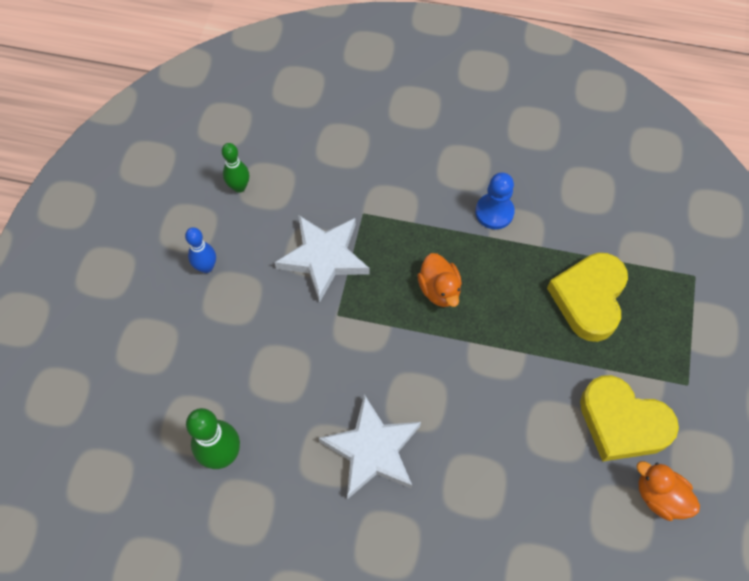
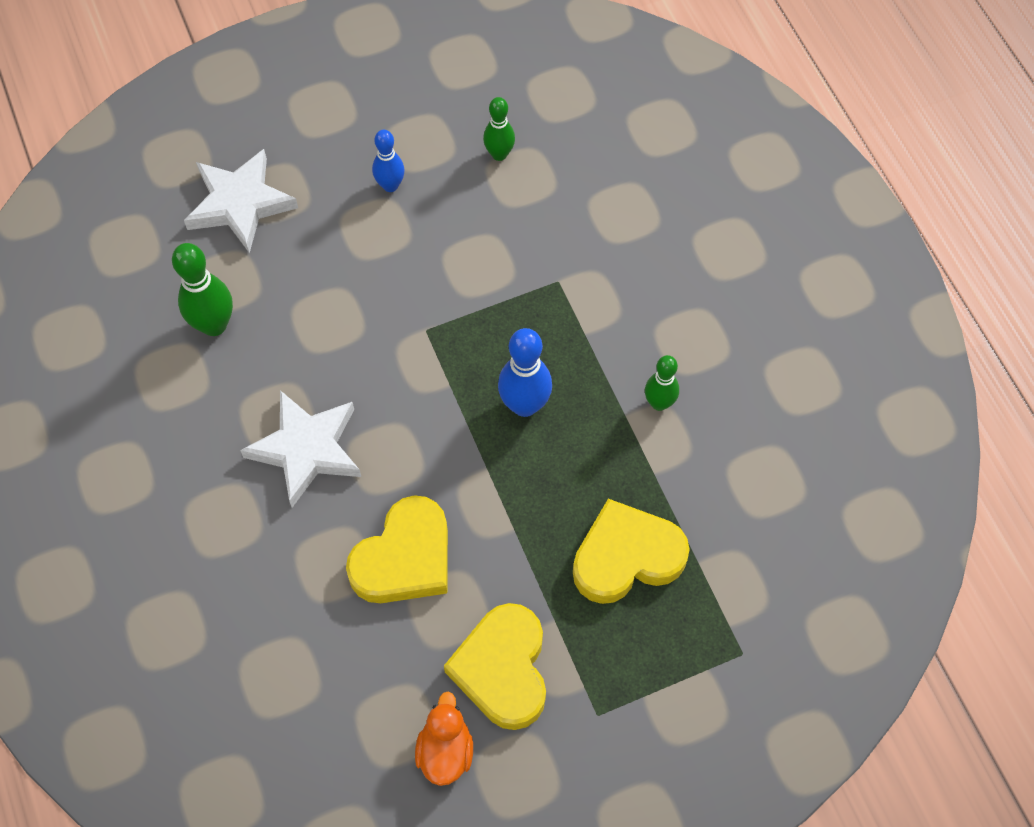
camera: 55 degrees right, 0 degrees up
white star [274,215,369,303] -> white star moved to [184,149,298,253]
orange duck [417,253,462,307] -> blue bowling pin [498,328,552,417]
blue pawn [475,172,515,229] -> green bowling pin [645,355,679,411]
none -> yellow heart [346,495,448,603]

